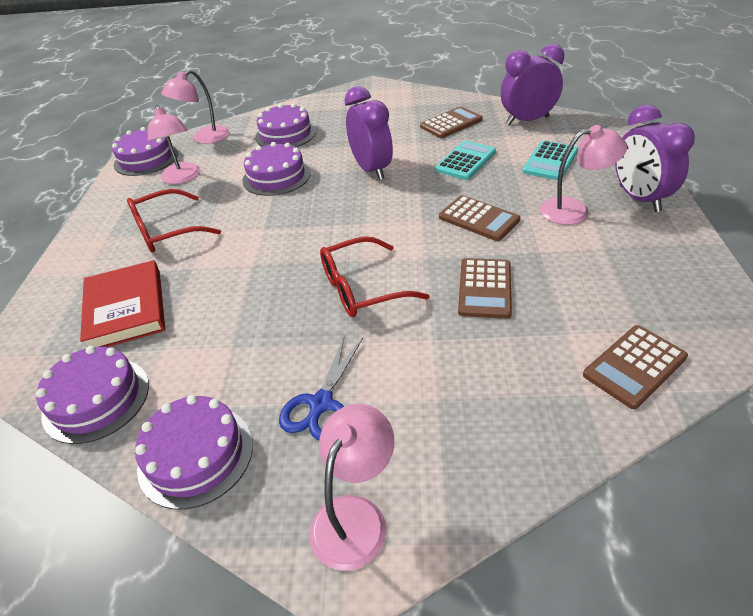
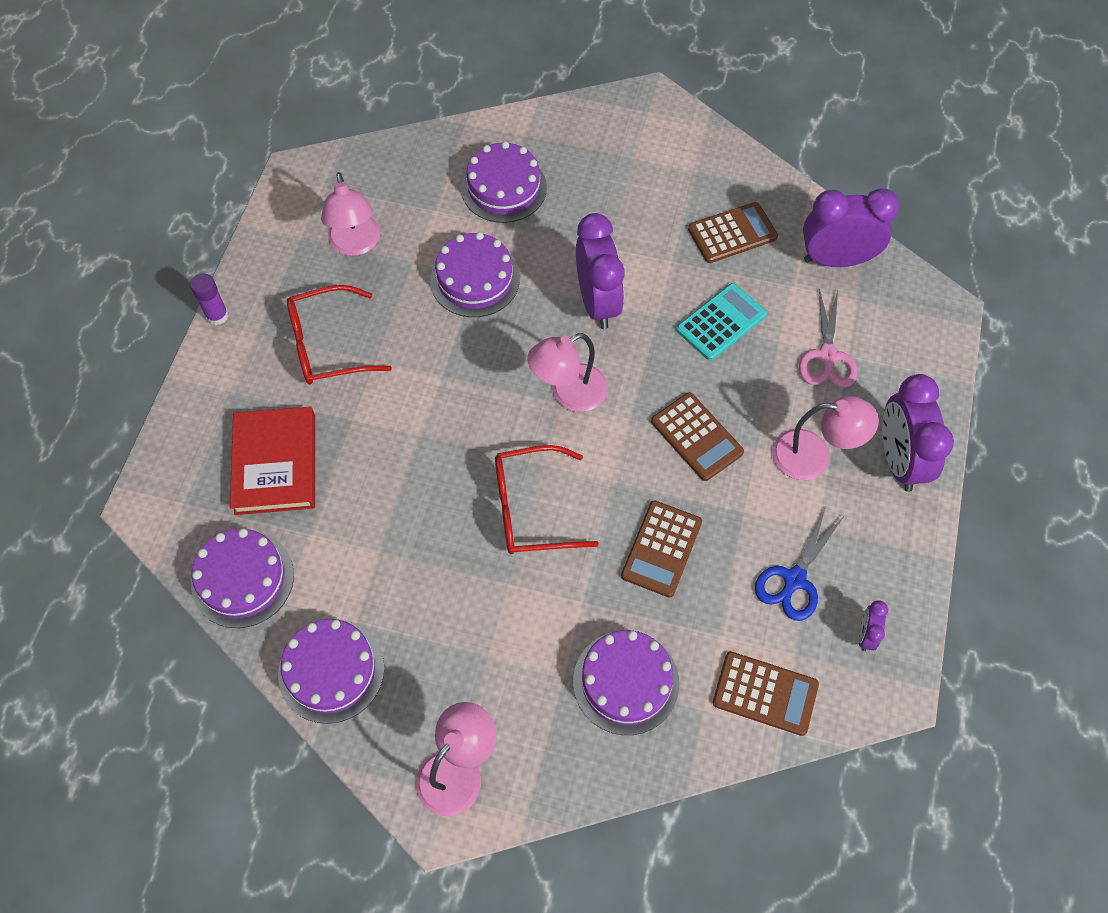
camera: 10 degrees right, 20 degrees up
purple cake [112,127,178,176] -> purple cake moved to [573,630,679,735]
pink lamp [161,70,229,144] -> pink lamp moved to [527,333,608,412]
blue scissors [279,335,363,440] -> blue scissors moved to [755,507,843,621]
turquoise calculator [522,140,578,180] -> pink scissors [799,289,858,388]
brown calculator [583,325,688,409] -> brown calculator turned 135 degrees counterclockwise [713,651,819,736]
none -> purple glue stick [190,273,229,325]
none -> purple clock [858,600,888,651]

